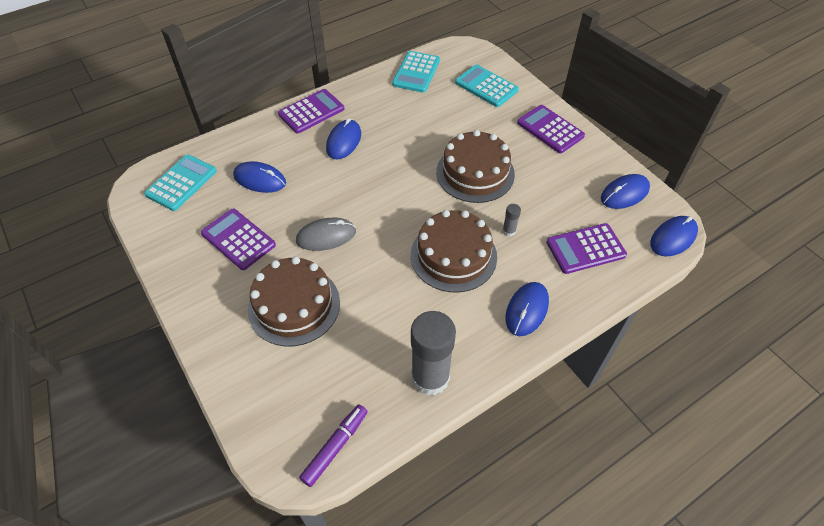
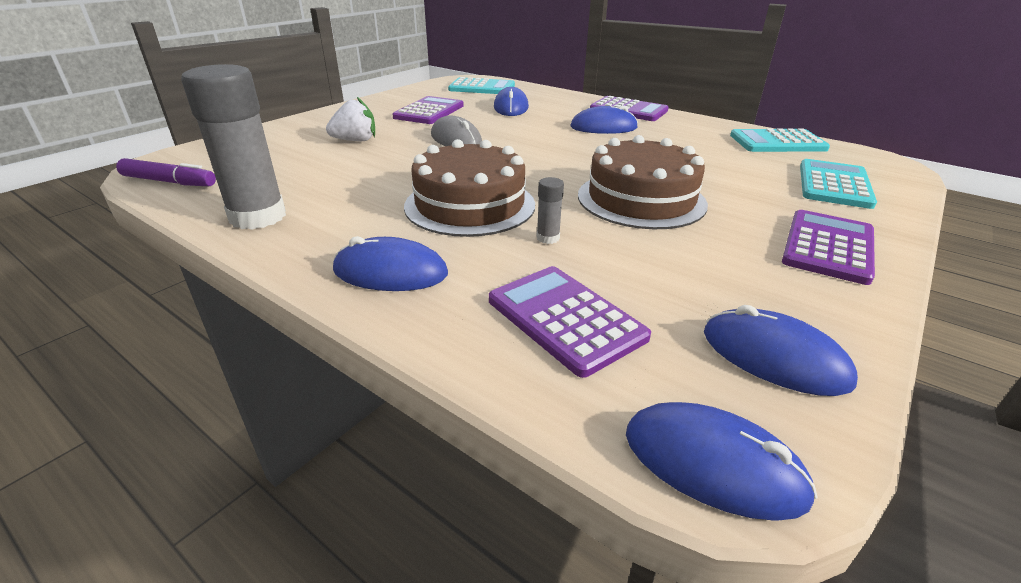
camera: 70 degrees right, 20 degrees down
brown cake [248,256,340,346] -> white strawberry [326,97,375,141]

